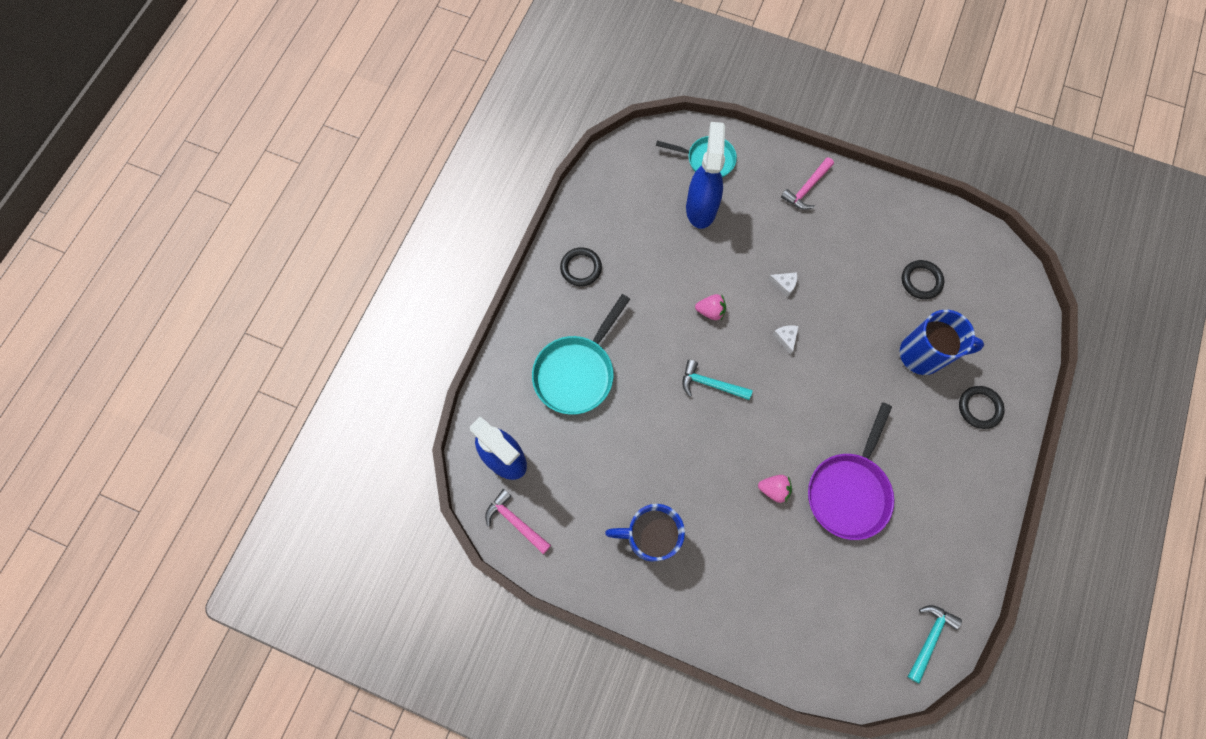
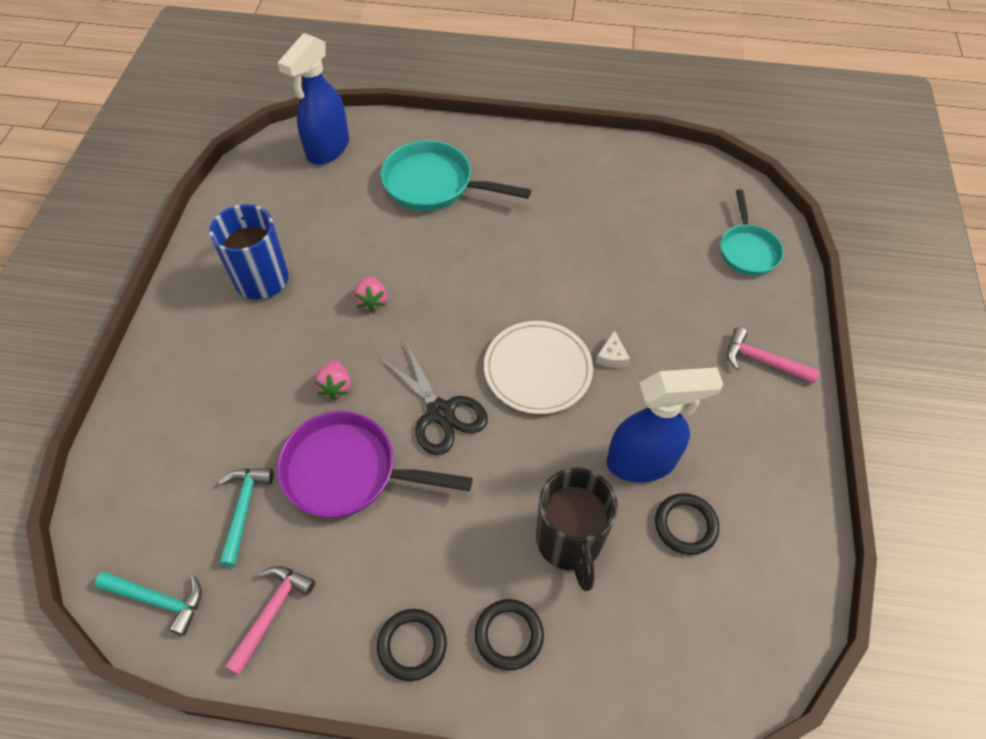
camera: 75 degrees right, 15 degrees down
pink hammer [485,489,551,554] -> pink hammer moved to [225,566,315,675]
black ring [560,247,602,286] -> black ring moved to [377,609,447,681]
turquoise hammer [682,360,753,400] -> turquoise hammer moved to [219,468,274,567]
blue spray bottle [686,122,725,229] -> blue spray bottle moved to [607,367,723,482]
pink strawberry [695,294,726,320] -> pink strawberry moved to [354,277,387,312]
white cheese [773,325,799,355] -> white plate [484,321,593,414]
blue mug [900,310,984,375] -> black mug [536,468,618,591]
none -> black scissors [379,342,488,455]

